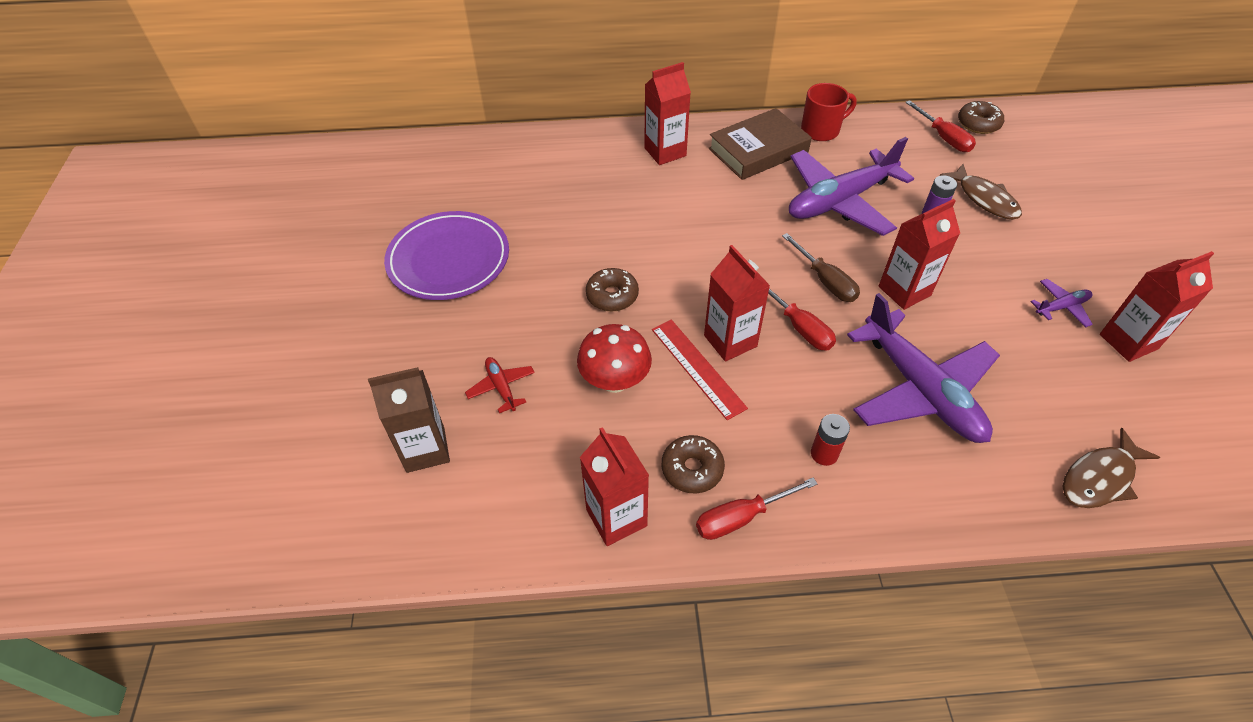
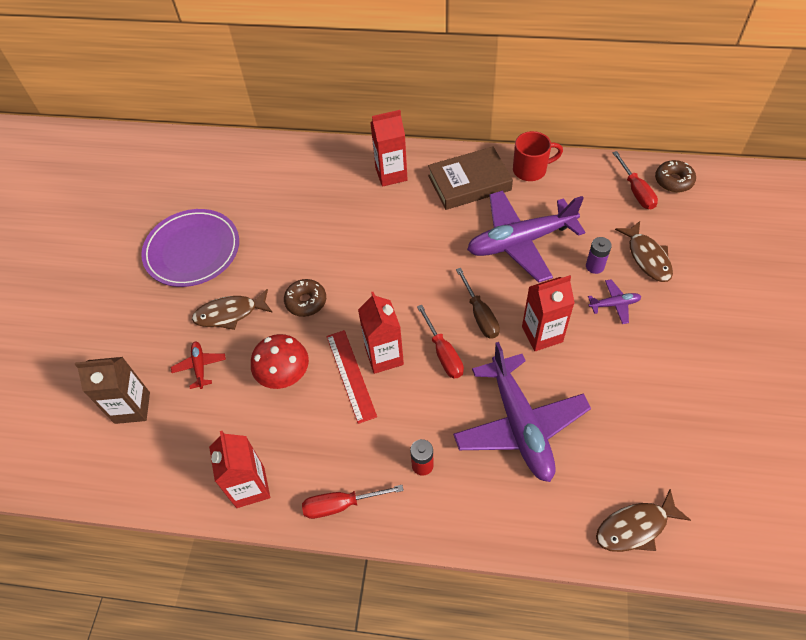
camera: 15 degrees right, 5 degrees up
brown donut [662,435,725,493] -> none
purple plane [1031,279,1093,328] -> purple plane moved to [588,279,641,324]
red carton [1100,251,1214,362] -> none
none -> brown fish [192,289,273,330]

